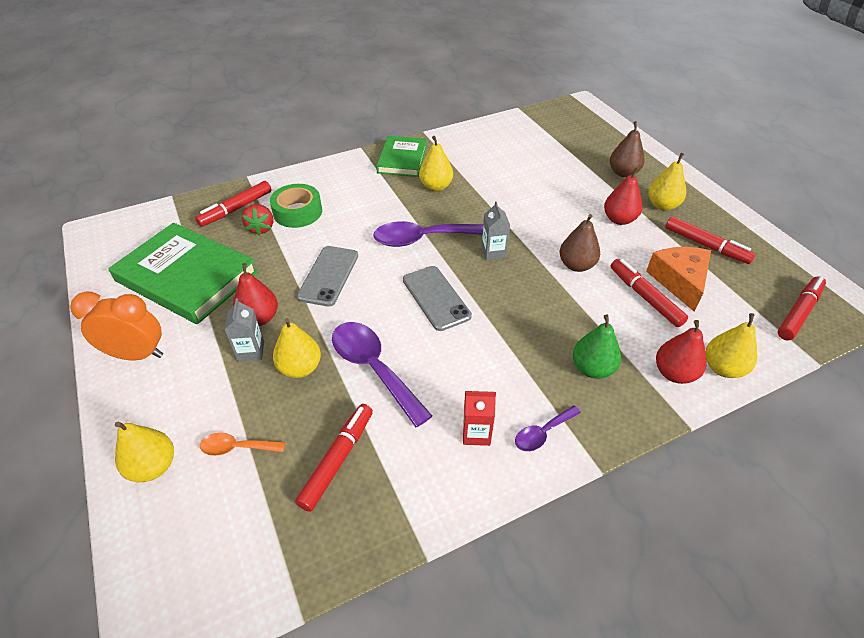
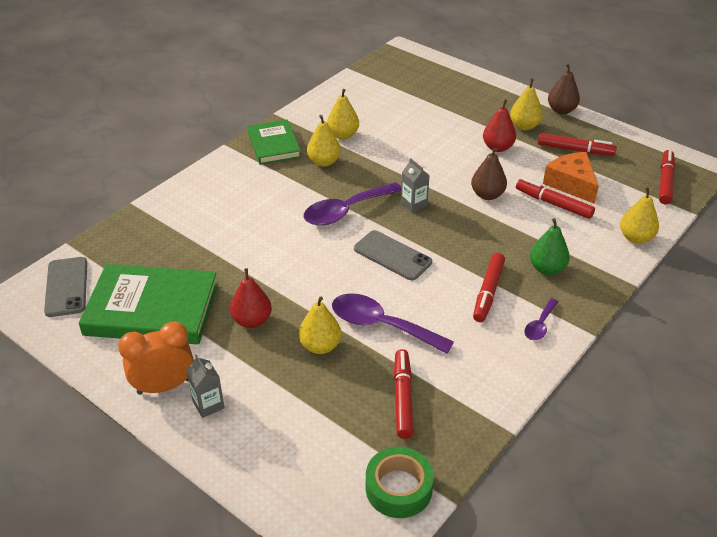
camera: 25 degrees left, 5 degrees down
yellow pear [115,422,174,482] -> yellow pear moved to [327,89,359,139]
red marker [195,181,271,227] -> red marker moved to [473,253,505,322]
orange spoon [200,433,285,456] -> none
grey carton [224,298,264,361] -> grey carton moved to [186,354,225,418]
red strawberry [242,204,273,236] -> none
green tape [270,184,322,228] -> green tape moved to [366,447,434,518]
grey phone [297,246,358,307] -> grey phone moved to [44,257,87,317]
red carton [463,391,496,446] -> none
brown pear [610,121,645,177] -> brown pear moved to [548,64,580,114]
red pear [656,320,707,384] -> none

